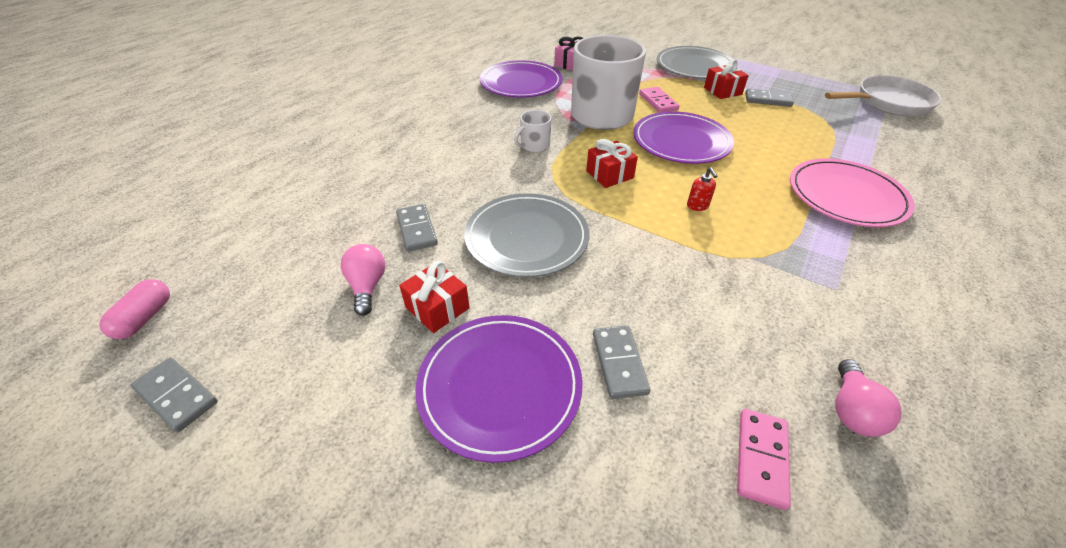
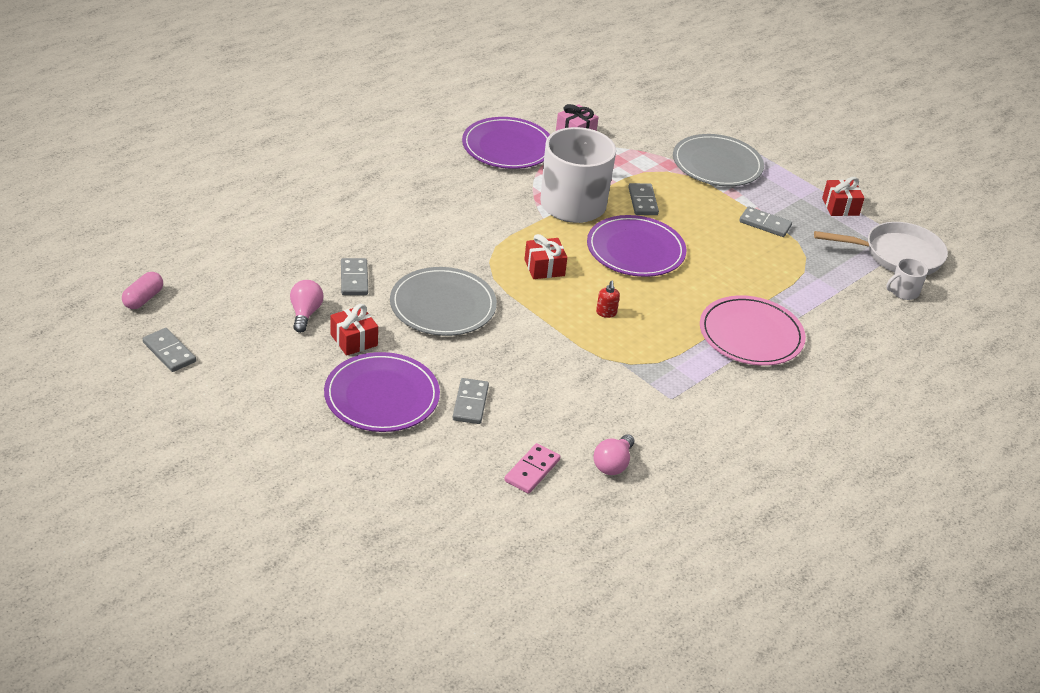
camera: 10 degrees right, 5 degrees down
white mug [514,110,551,152] -> white mug moved to [886,258,928,300]
pink domino [639,87,679,113] -> grey domino [628,183,659,215]
red gift [704,59,749,99] -> red gift moved to [822,177,865,216]

